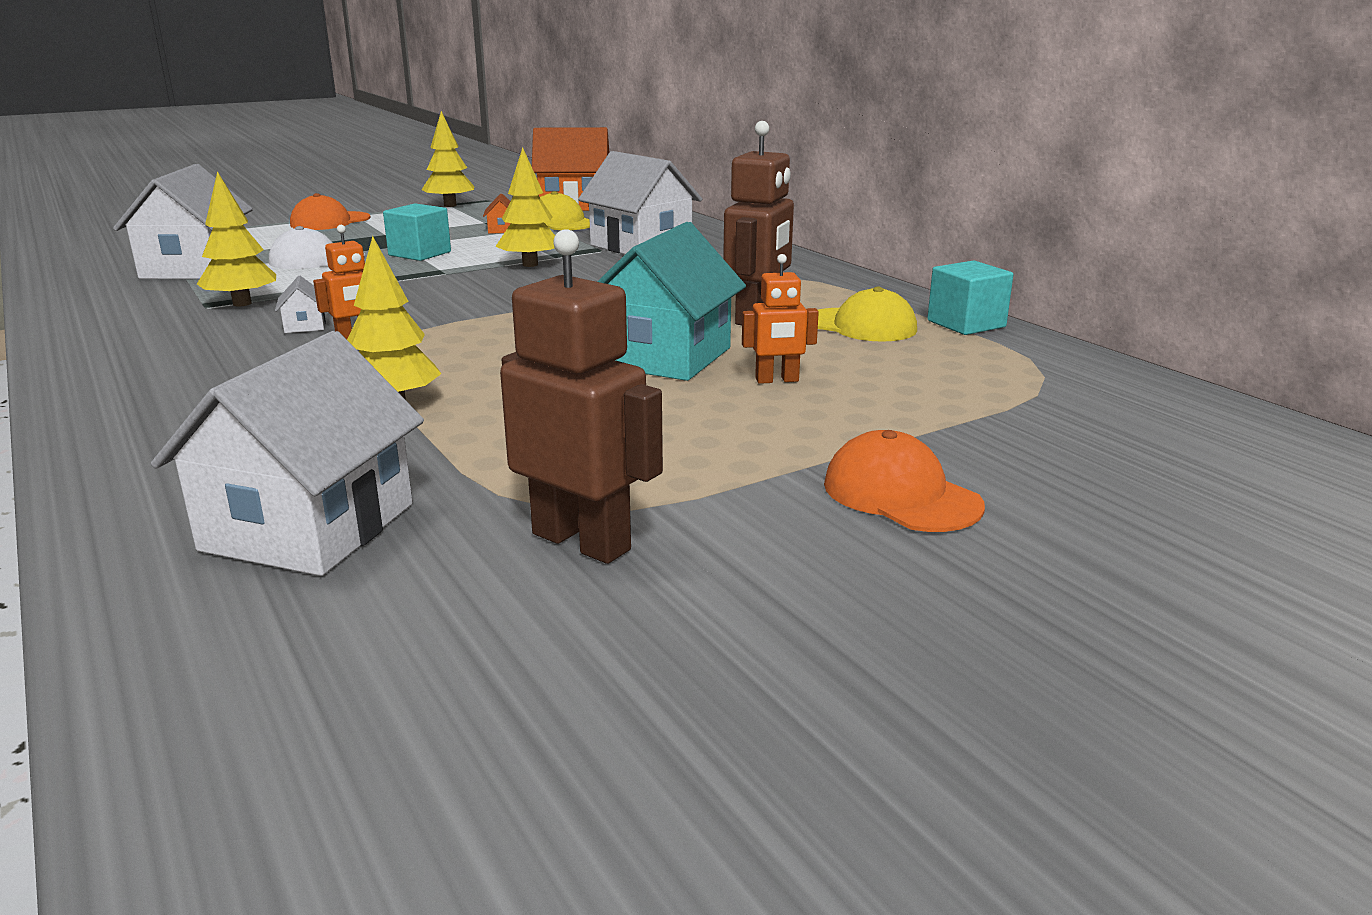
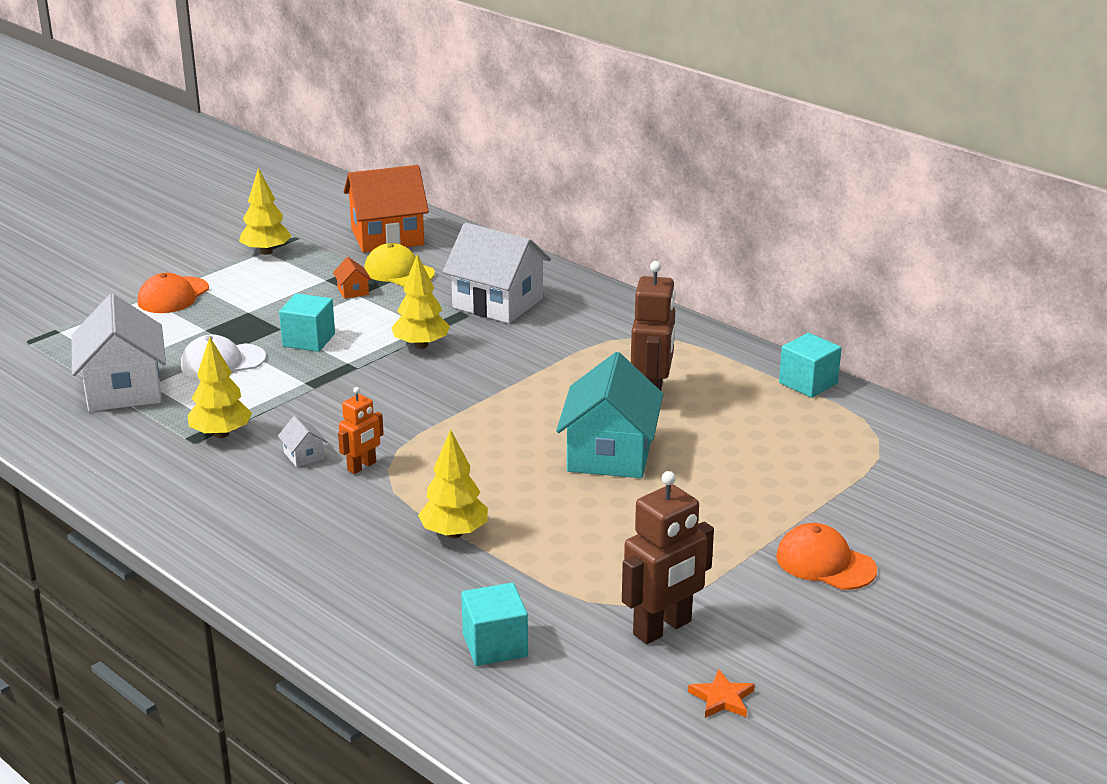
camera: 15 degrees left, 5 degrees up
white house [151,331,424,576] -> turquoise cube [461,583,528,666]
brown robot [500,229,663,564] -> brown robot turned 120 degrees clockwise [622,471,714,644]
orange robot [742,254,819,384] -> none
yellow cap [818,287,917,342] -> none
none -> orange star [688,670,755,718]

